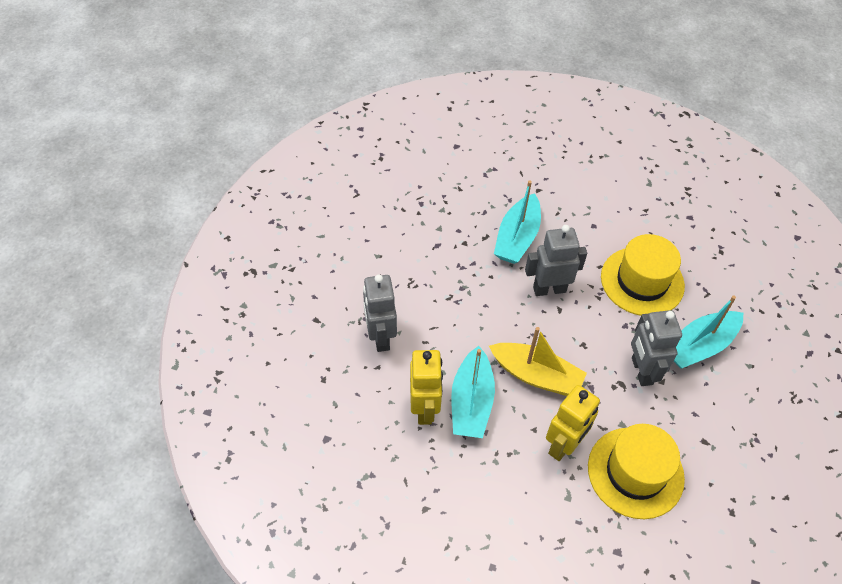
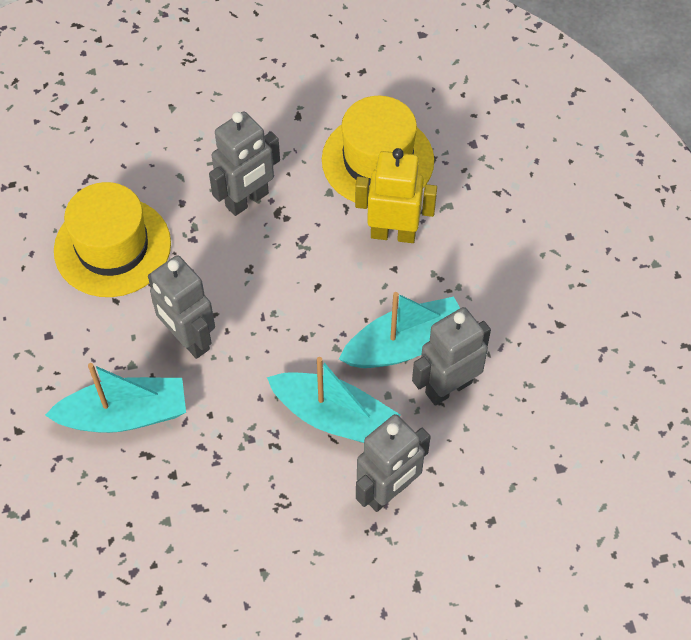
camera: 120 degrees left, 5 degrees up
yellow robot [410,350,443,425] -> grey robot [412,307,491,406]
yellow boat [489,327,587,396] -> none
turquoise boat [674,296,743,369] -> turquoise boat moved to [267,357,400,443]

